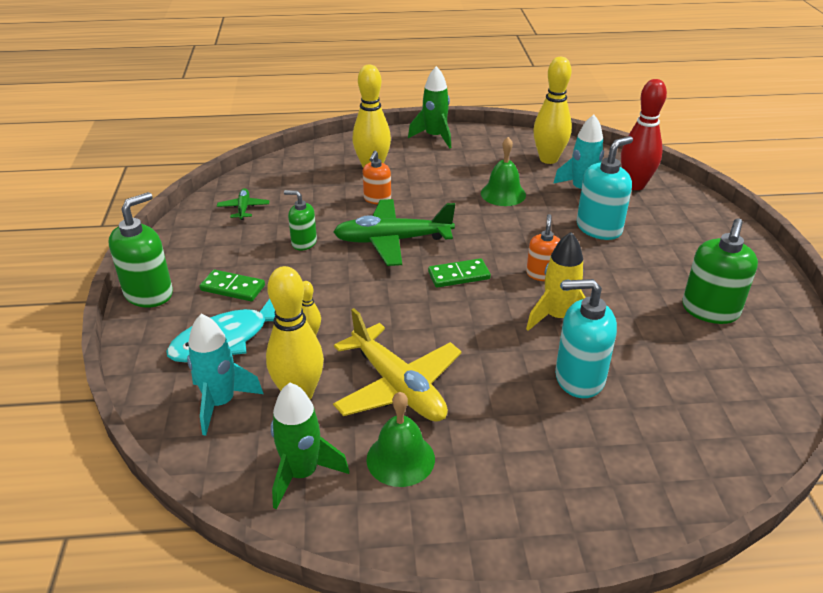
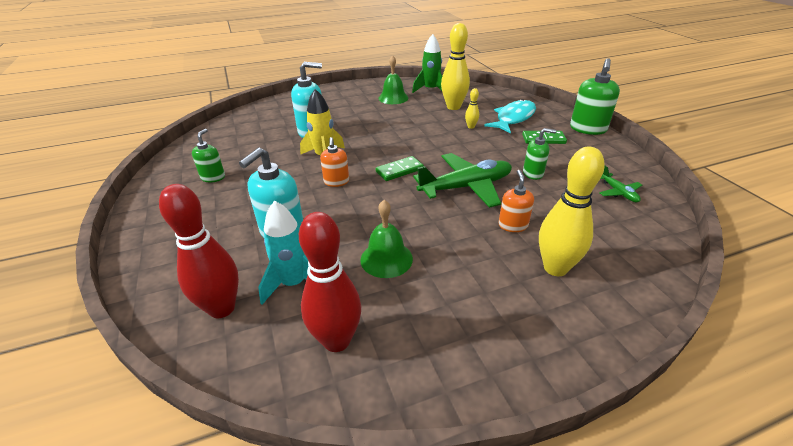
camera: 165 degrees right, 0 degrees up
turquoise rocket [187,314,263,436] -> none
yellow plane [333,308,462,422] -> none
green rocket [408,66,451,149] -> none
yellow bowling pin [533,57,572,164] -> red bowling pin [299,212,361,352]
green soap dispenser [682,218,758,324] -> green soap dispenser [192,129,225,182], size x0.60

